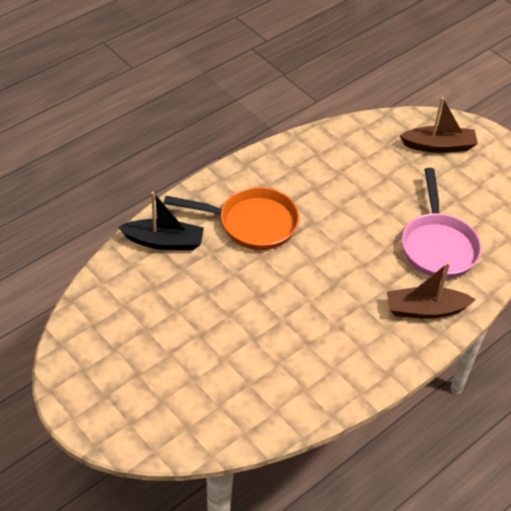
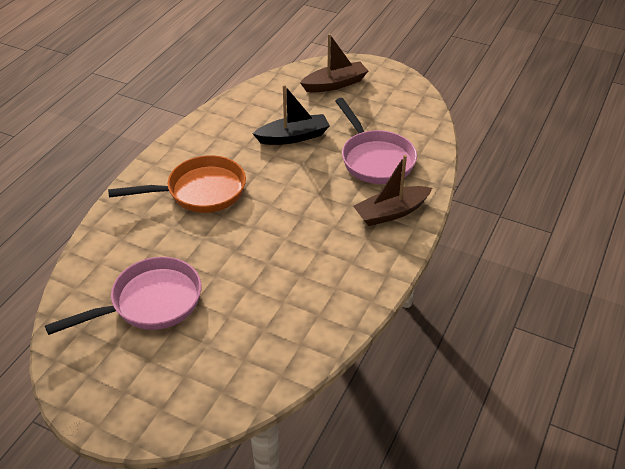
camera: 20 degrees left, 5 degrees down
black boat [118,192,204,250] -> black boat moved to [253,85,330,145]
none -> pink pan [45,257,201,335]

